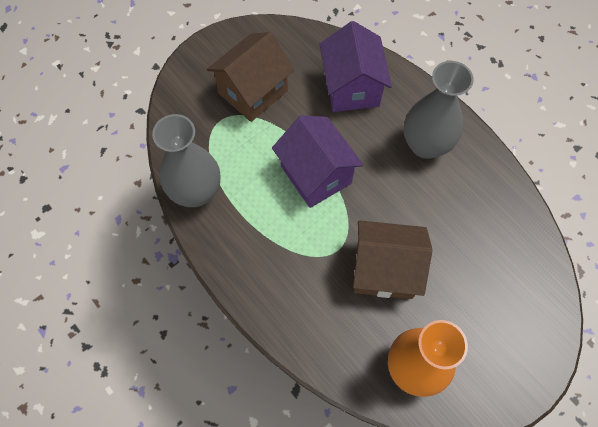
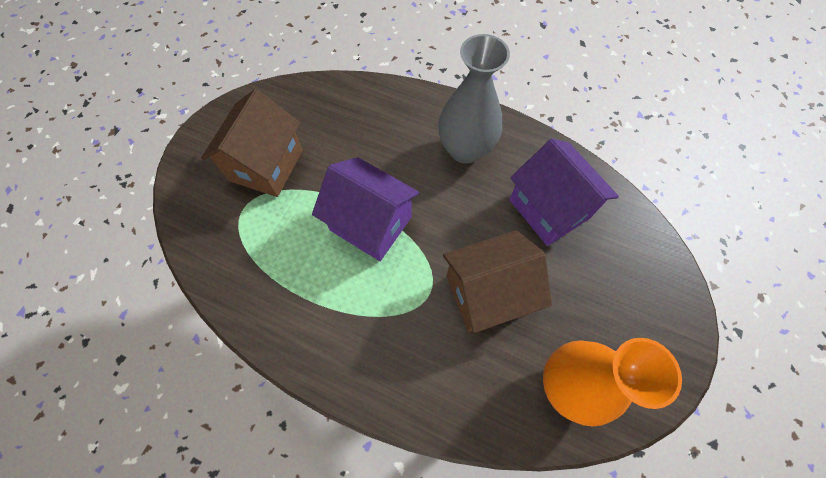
camera: 25 degrees left, 0 degrees up
grey vase [152,114,220,207] -> none
purple house [320,21,392,112] -> purple house moved to [509,139,619,246]

